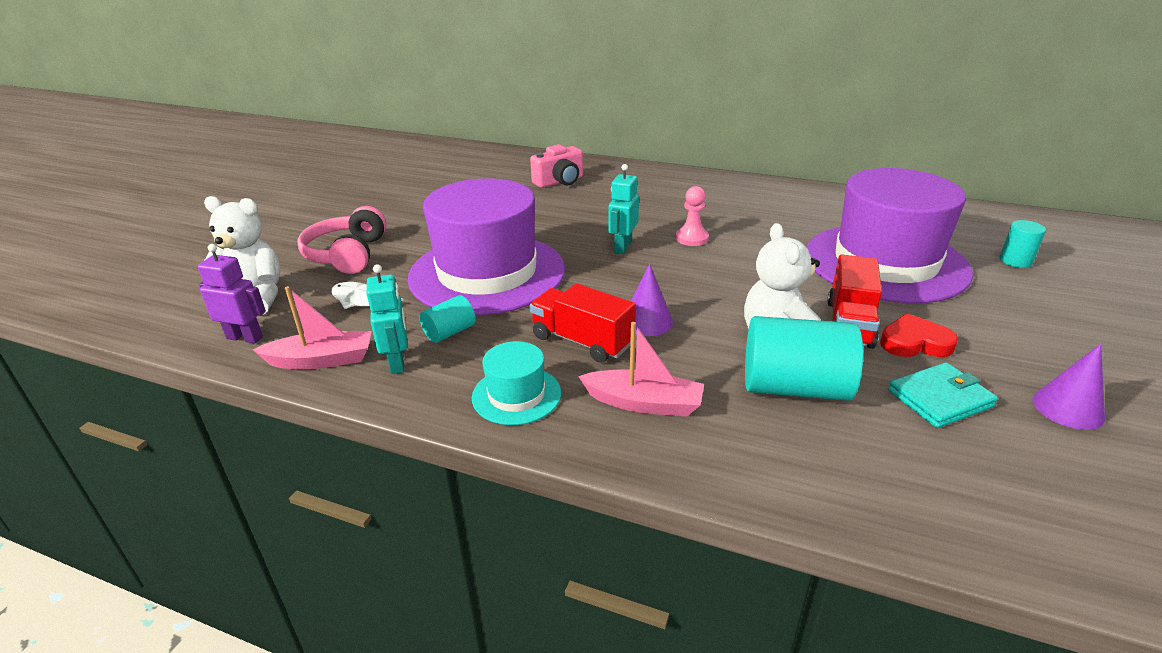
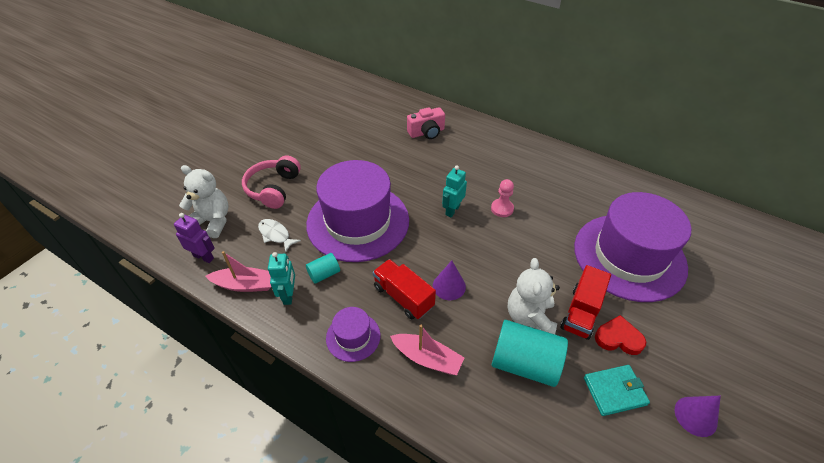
camera: 10 degrees right, 15 degrees up
turquoise hat [472,341,561,425] -> purple hat [326,307,380,362]
turquoise cylinder [1000,220,1046,268] -> none

